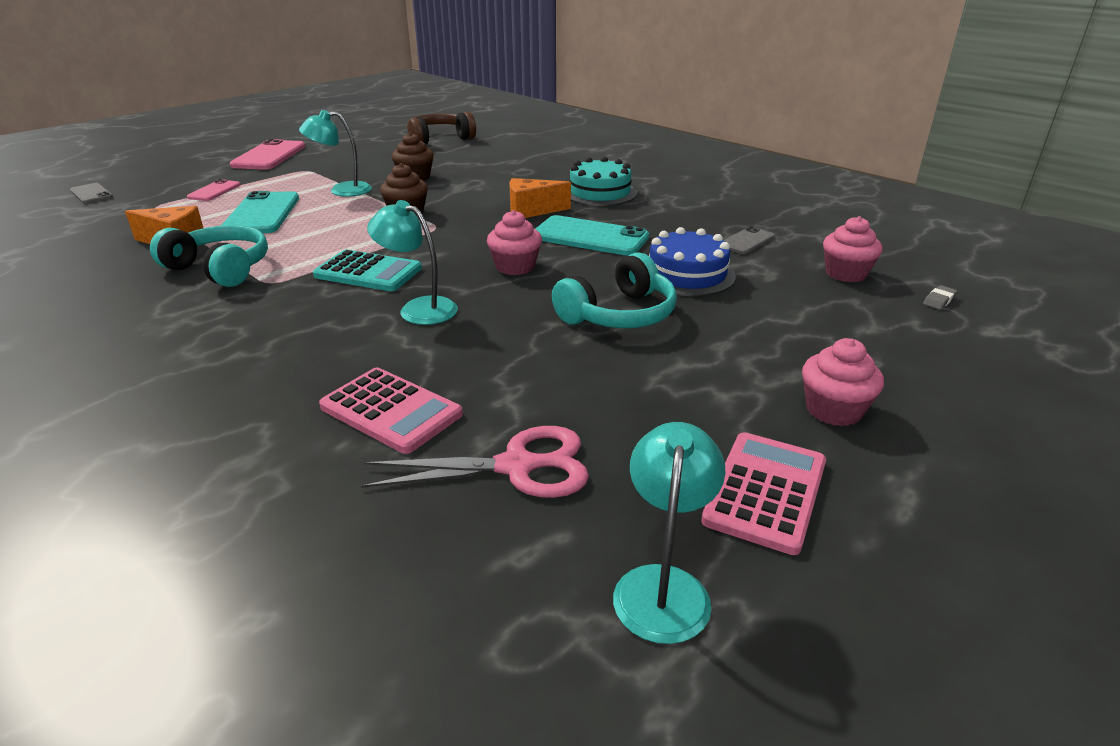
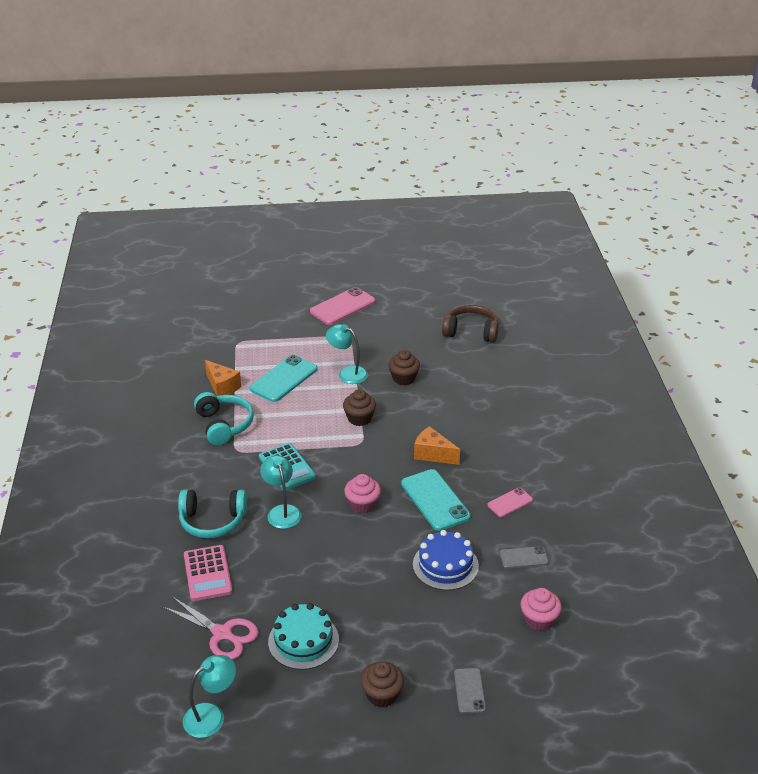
camera: 40 degrees right, 5 degrees up
grey phone [70,183,113,204] -> grey phone moved to [454,668,486,713]
pink phone [187,179,241,201] -> pink phone moved to [487,488,533,517]
turquoise headphones [552,252,677,328] -> turquoise headphones moved to [178,490,247,539]
turquoise cake [570,157,637,206] -> turquoise cake moved to [268,603,339,670]
pink calculator [701,432,826,555] -> none
pink cupcake [802,338,884,426] -> brown cupcake [360,661,404,707]
grey eraser [923,285,957,310] -> none

